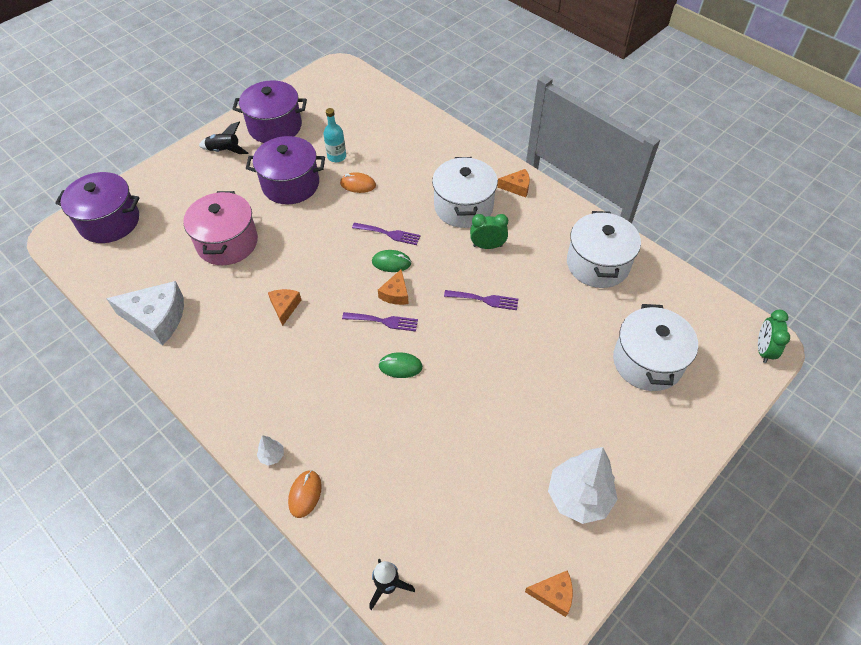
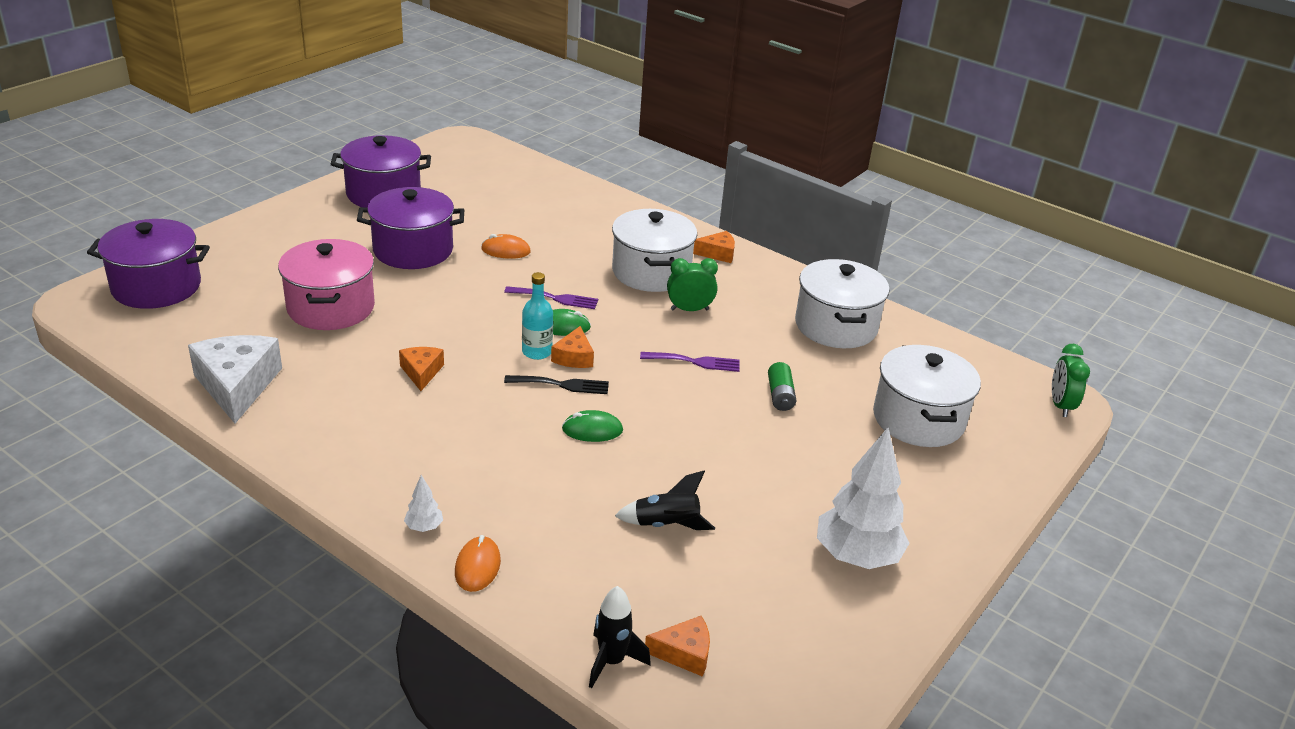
camera: 10 degrees left, 20 degrees down
white cheese [106,281,184,346] -> white cheese turned 105 degrees counterclockwise [188,335,282,424]
black rocket [199,122,248,154] -> black rocket moved to [615,471,715,530]
turquoise bottle [323,108,346,162] -> turquoise bottle moved to [522,272,553,360]
purple fork [342,312,418,331] -> black fork [504,375,609,394]
orange cheese [525,570,573,617] -> orange cheese moved to [645,616,710,677]
none -> green battery [768,362,796,411]

